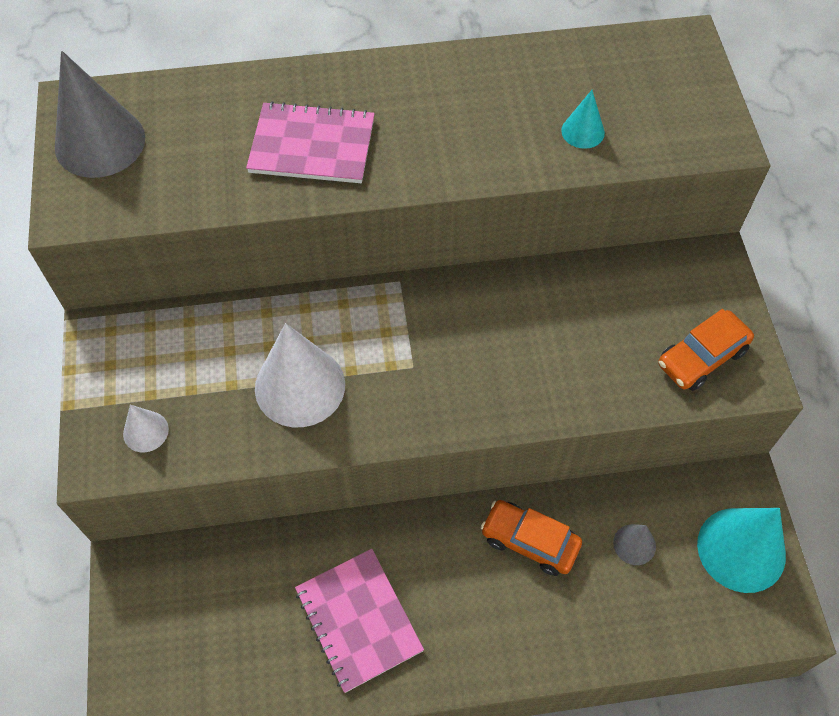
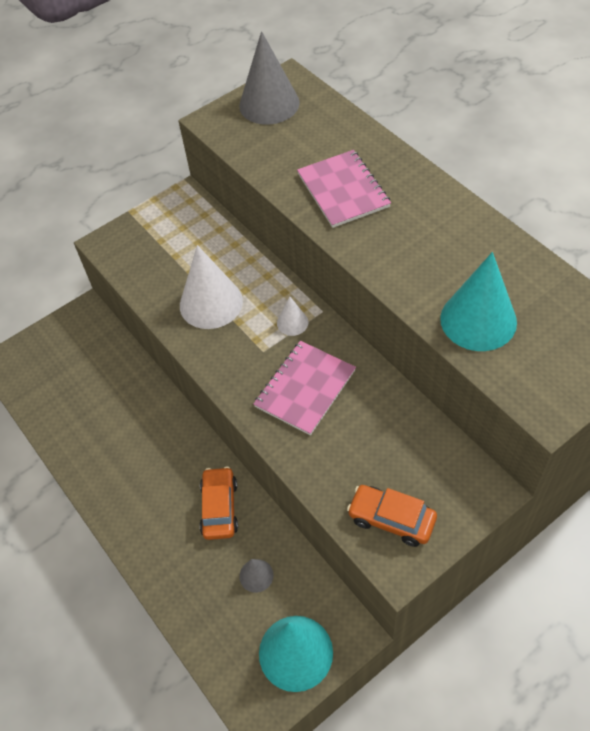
camera: 65 degrees right, 5 degrees down
white cone [123,405,169,452] -> white cone moved to [277,296,309,336]
pink notebook [295,549,424,693] -> pink notebook moved to [254,341,356,435]
turquoise cone [561,90,605,149] -> turquoise cone [440,252,517,351], size x2.06

